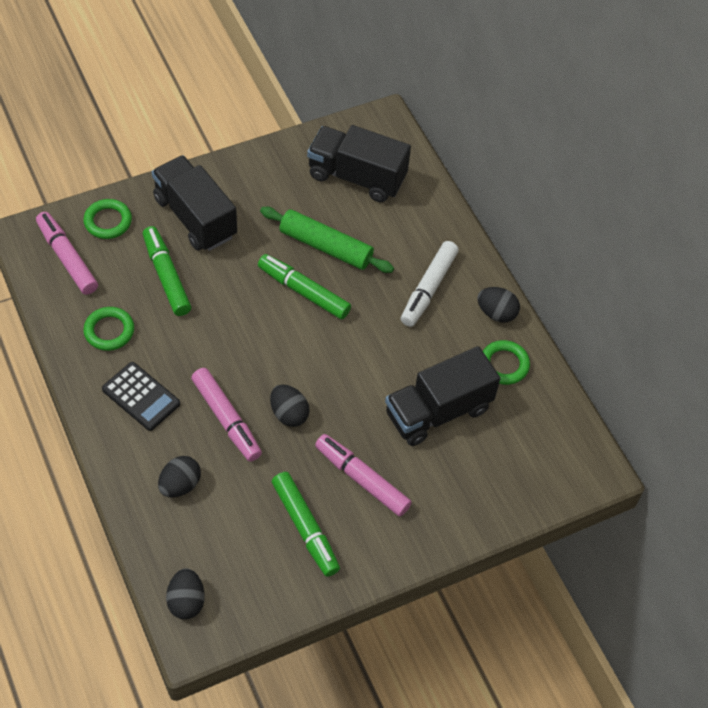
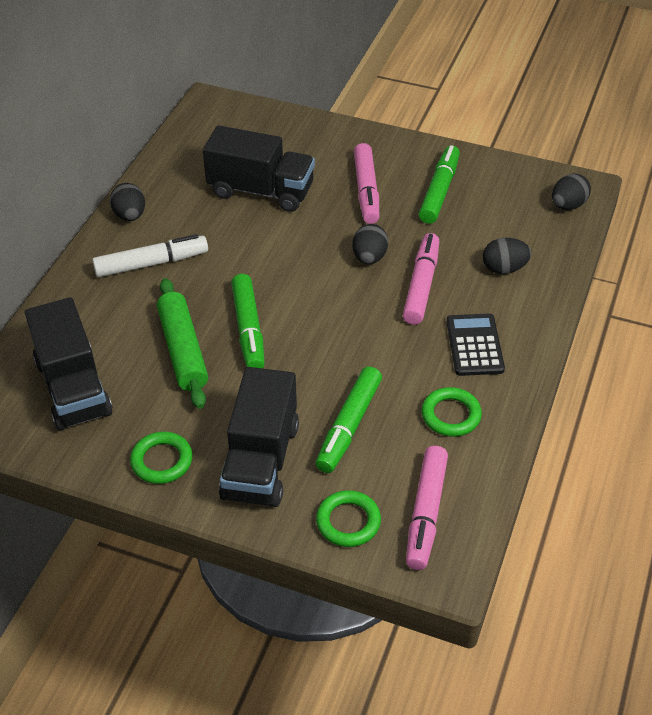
camera: 130 degrees left, 10 degrees down
green ring [483,340,530,385] -> green ring moved to [130,432,193,484]

